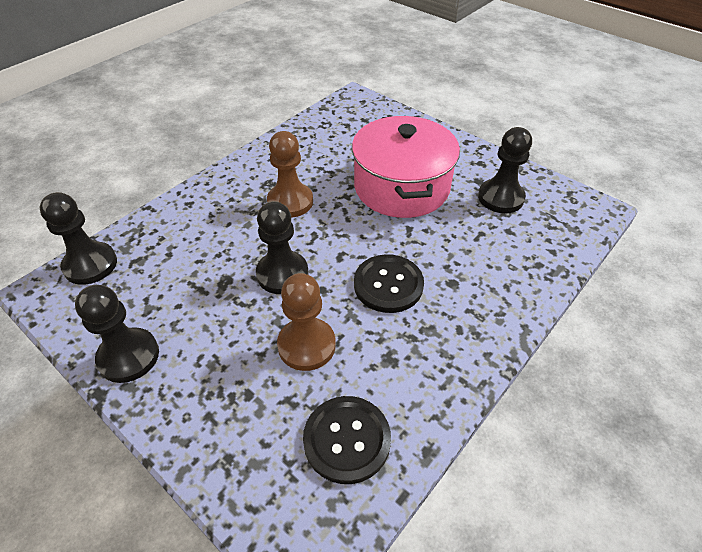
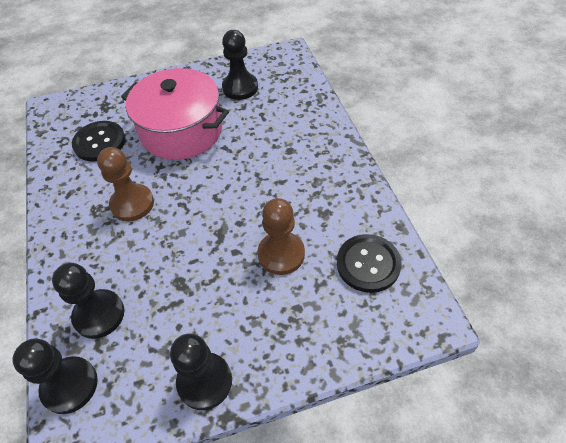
camera: 55 degrees left, 5 degrees up
black pawn [256,201,309,294] -> black pawn moved to [52,263,124,339]
black button [354,254,424,313] -> black button moved to [72,121,125,162]

